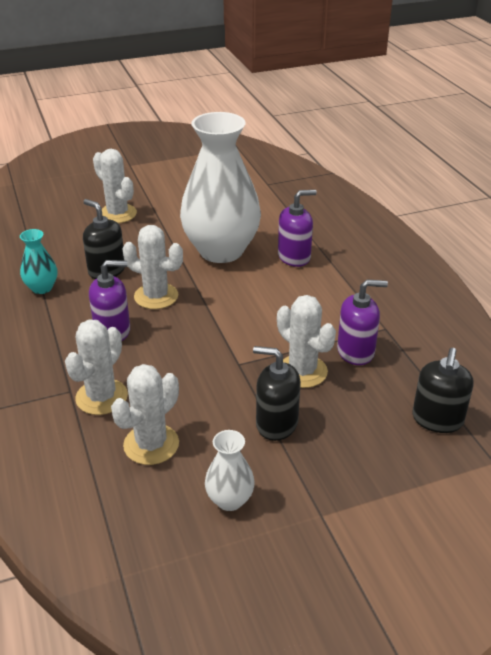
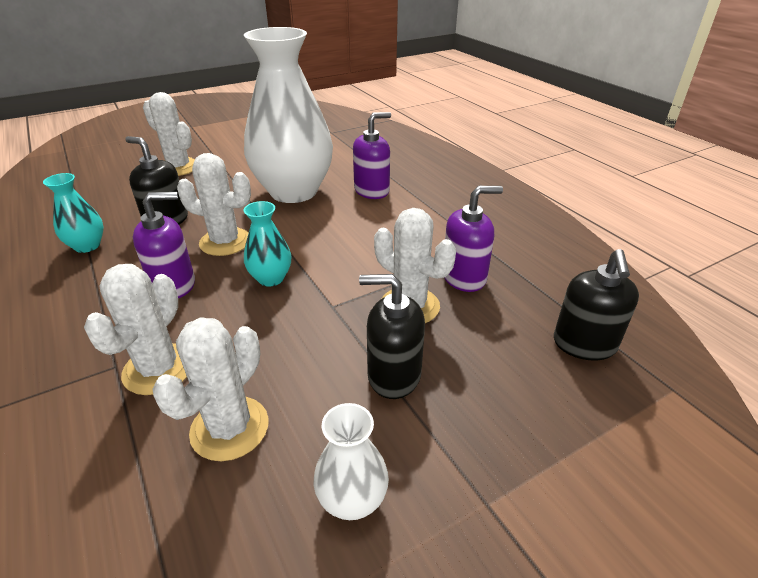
camera: 10 degrees left, 0 degrees up
none -> turquoise vase [244,201,291,287]

